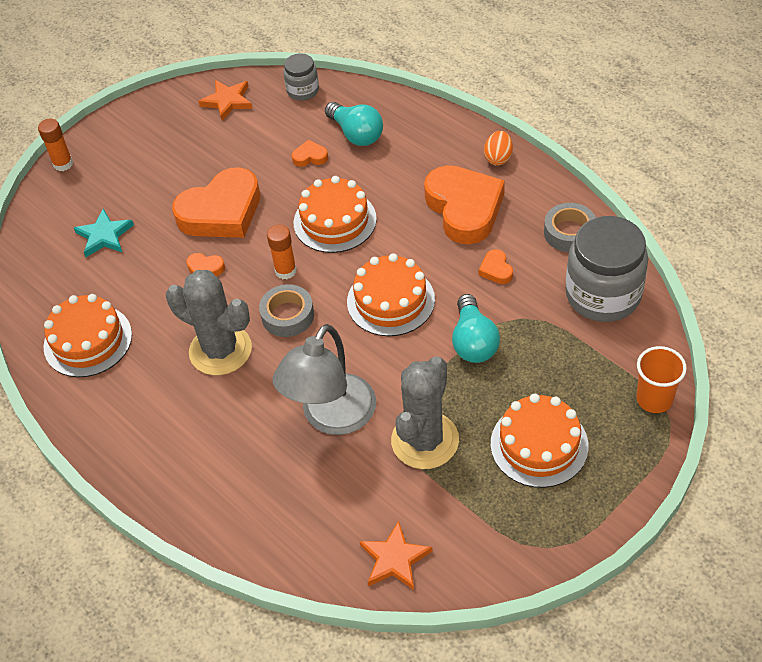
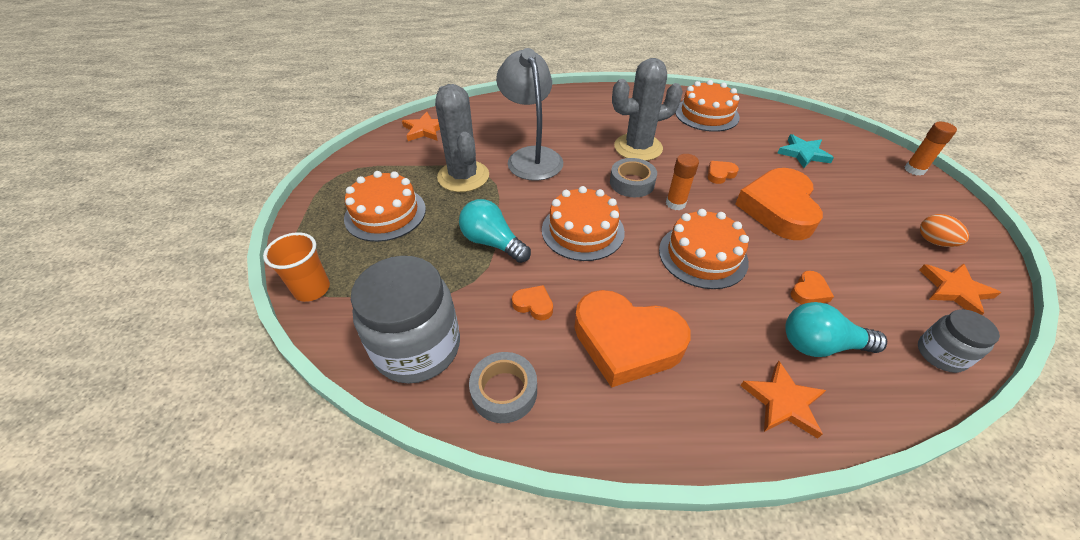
camera: 130 degrees right, 5 degrees down
orange egg [484,131,513,166] -> orange egg moved to [920,214,969,247]
none -> orange star [740,361,826,439]

